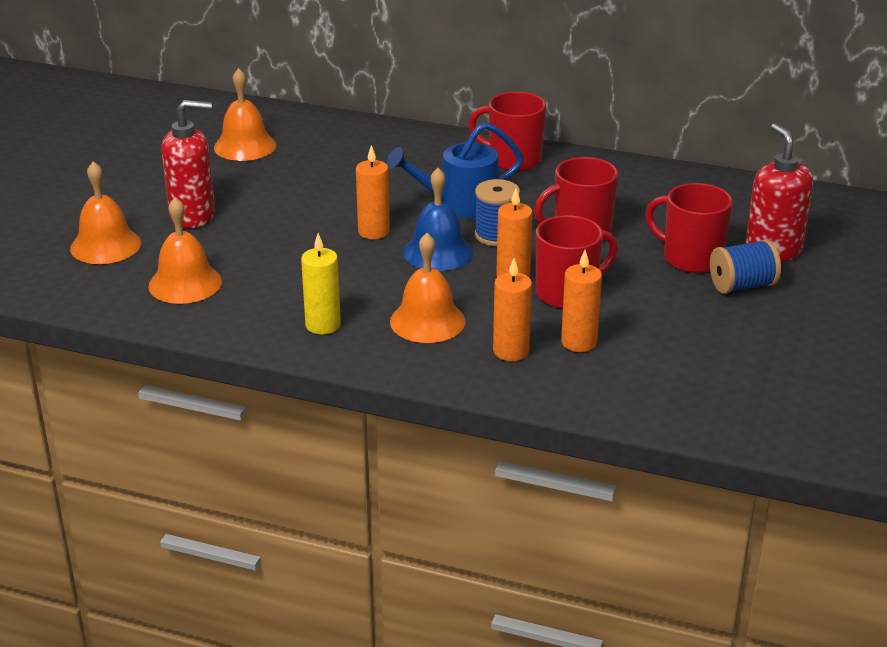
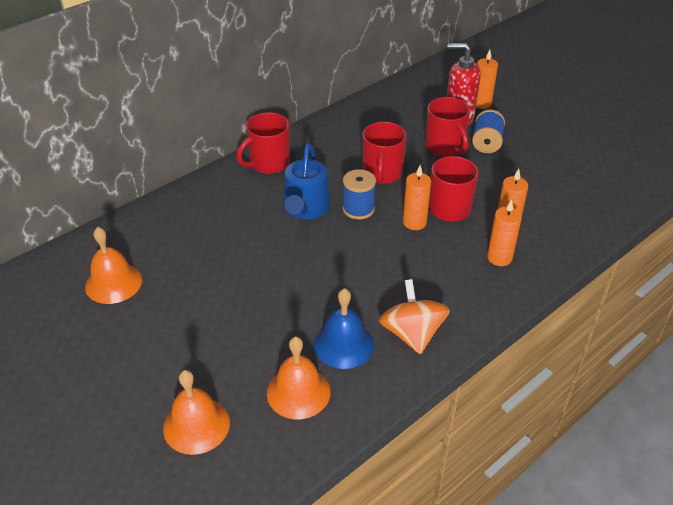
camera: 60 degrees left, 10 degrees up
red soap dispenser [161,100,215,228] -> none
yellow candle [301,233,341,335] -> orange spinning top [379,279,450,354]
orange candle [356,145,390,239] -> orange candle moved to [476,50,498,109]
orange bell [390,233,466,343] -> none
blue bell [403,168,473,271] -> blue bell moved to [314,288,374,369]
red mug [645,183,733,273] -> red mug turned 90 degrees counterclockwise [425,97,470,157]

